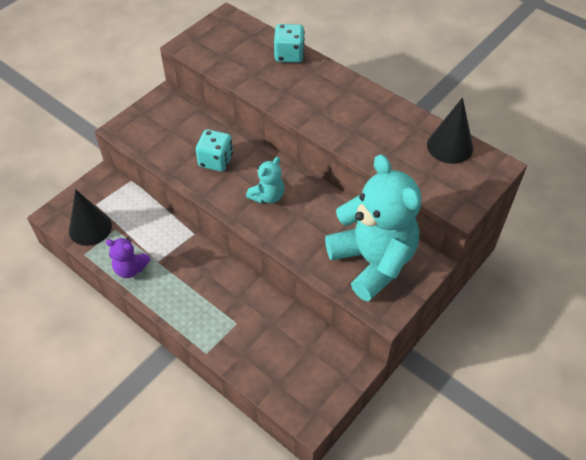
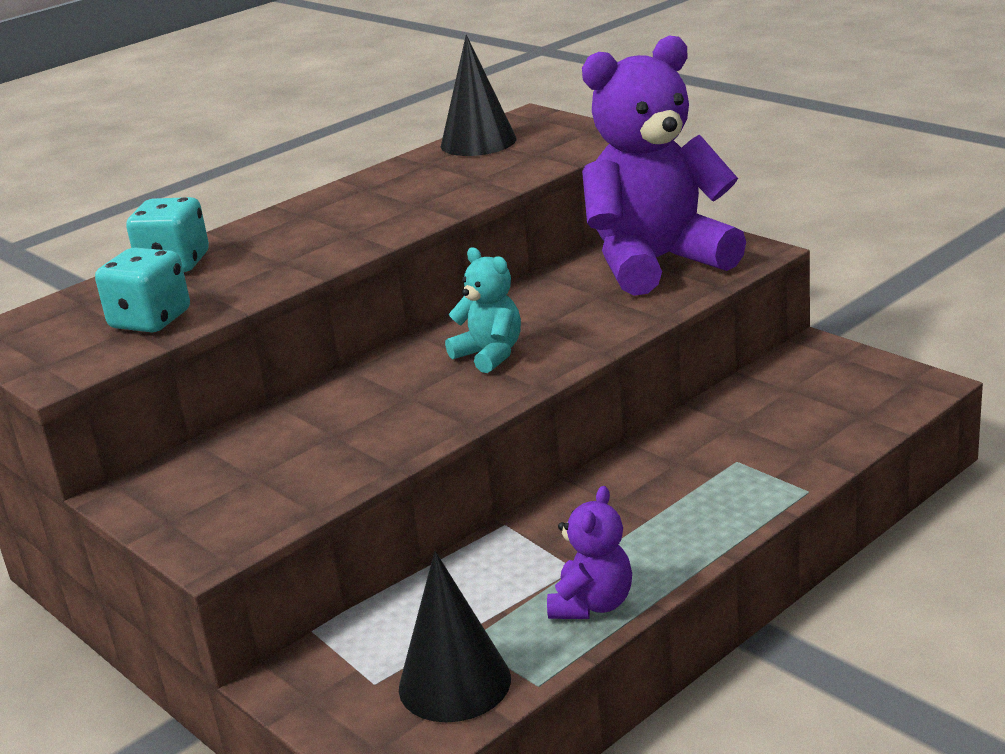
camera: 80 degrees left, 25 degrees down
turquoise dice [196,129,233,172] -> turquoise dice moved to [95,247,190,332]
turquoise teddy bear [325,154,421,302] -> purple teddy bear [582,36,746,296]

